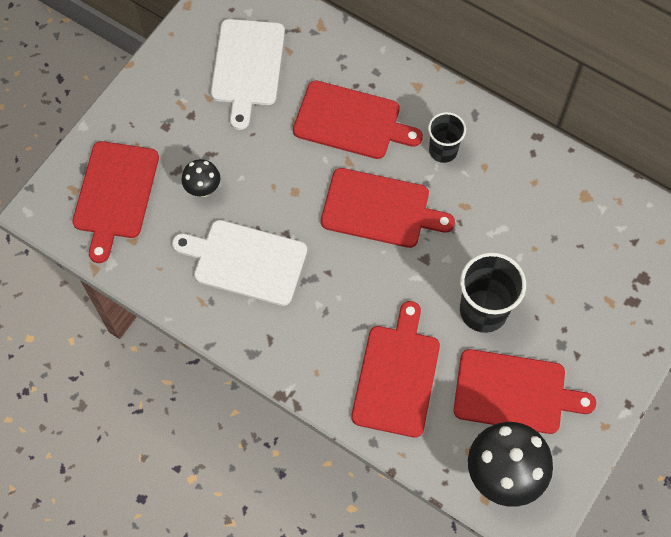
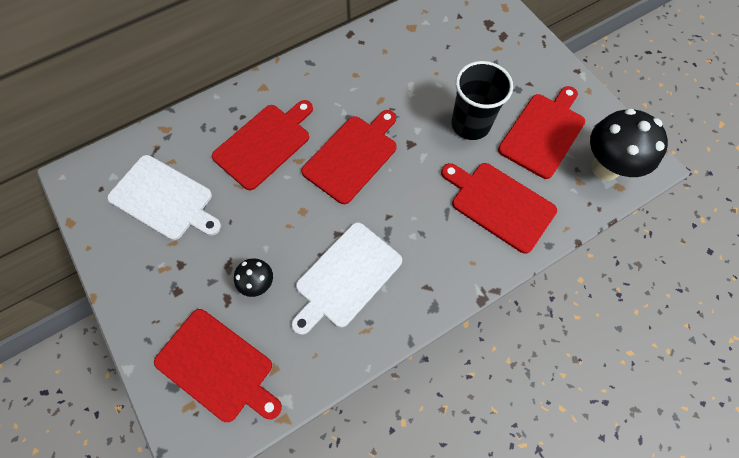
camera: 65 degrees left, 0 degrees up
black cup [428,112,466,163] -> none

